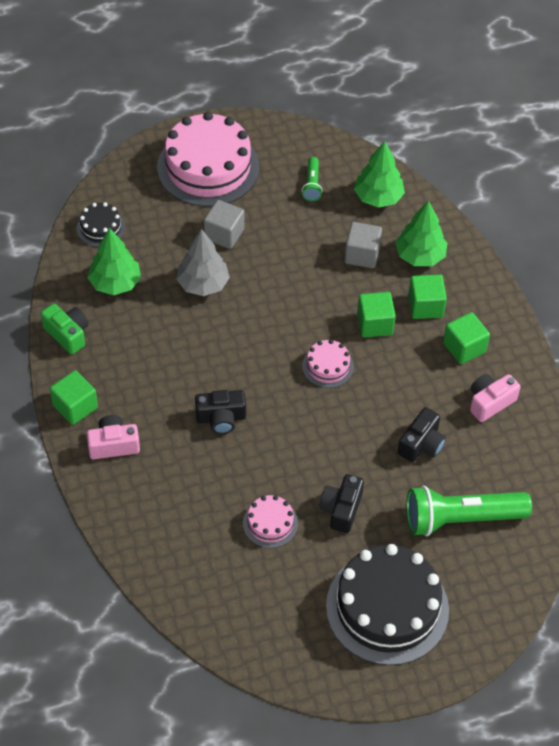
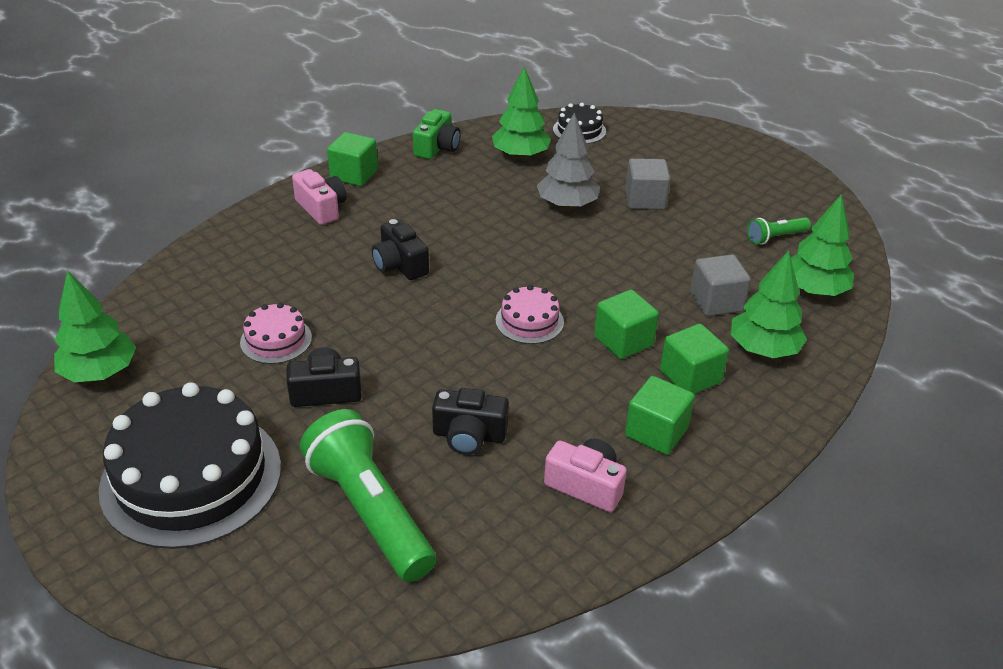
camera: 65 degrees right, 15 degrees down
pink cake [157,112,259,207] -> none
none -> green tree [54,270,136,382]

